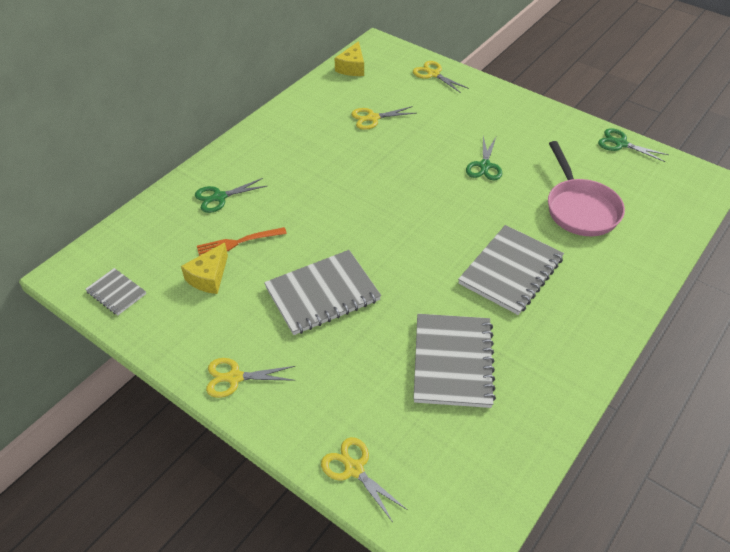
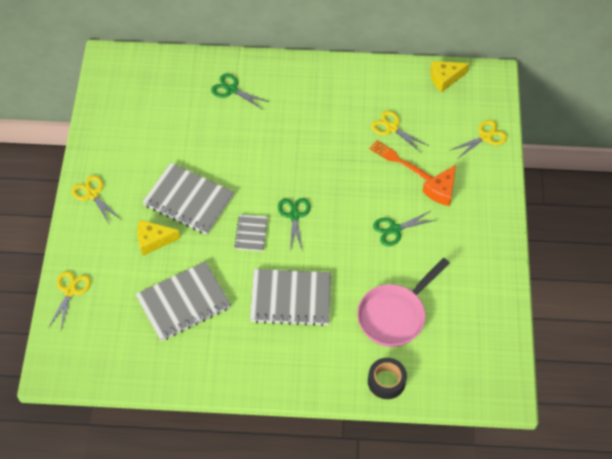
camera: 55 degrees right, 10 degrees up
grey notebook [85,268,146,315] -> grey notebook moved to [234,214,268,251]
yellow cheese [181,242,228,294] -> yellow cheese moved to [137,220,180,256]
orange fork [197,227,287,256] -> orange fork moved to [369,140,433,181]
yellow scissors [413,61,469,93] -> yellow scissors turned 45 degrees clockwise [449,120,507,159]
green scissors [598,128,669,162] -> green scissors moved to [278,198,311,252]
none -> black tape [368,358,407,399]
none -> orange cheese [422,165,456,206]

